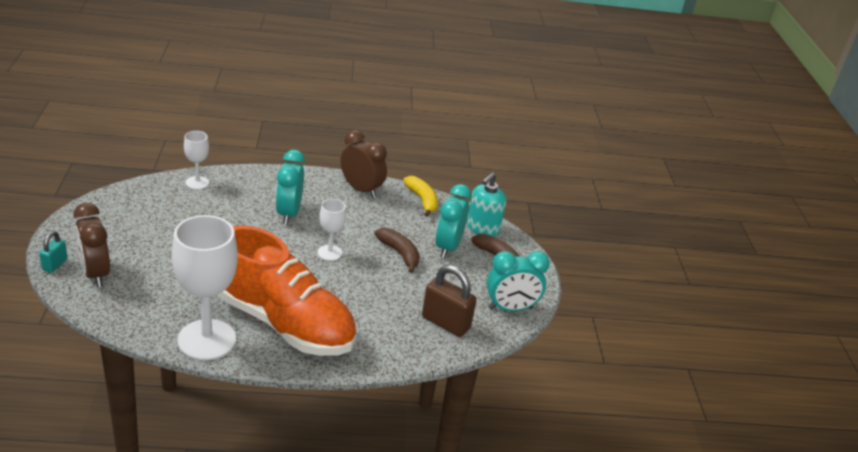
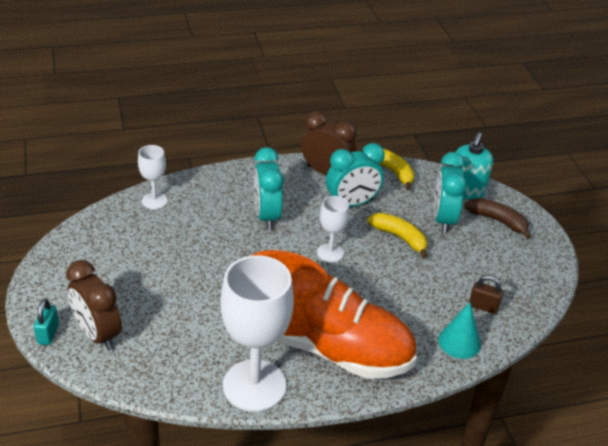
camera: 10 degrees left, 5 degrees up
brown banana [374,228,420,273] -> yellow banana [367,213,428,258]
brown padlock [422,265,477,337] -> brown padlock [469,275,503,314], size x0.56
turquoise clock [486,251,550,311] -> turquoise clock moved to [326,143,385,207]
none -> turquoise cone [438,302,481,359]

